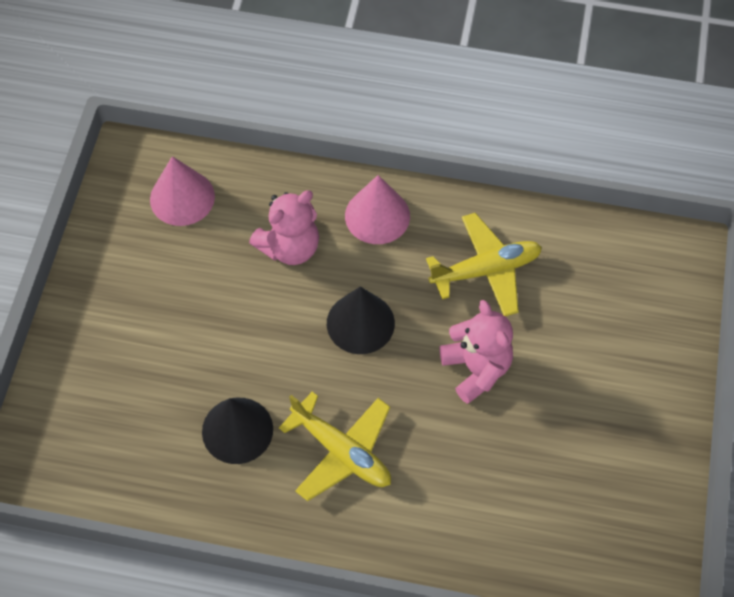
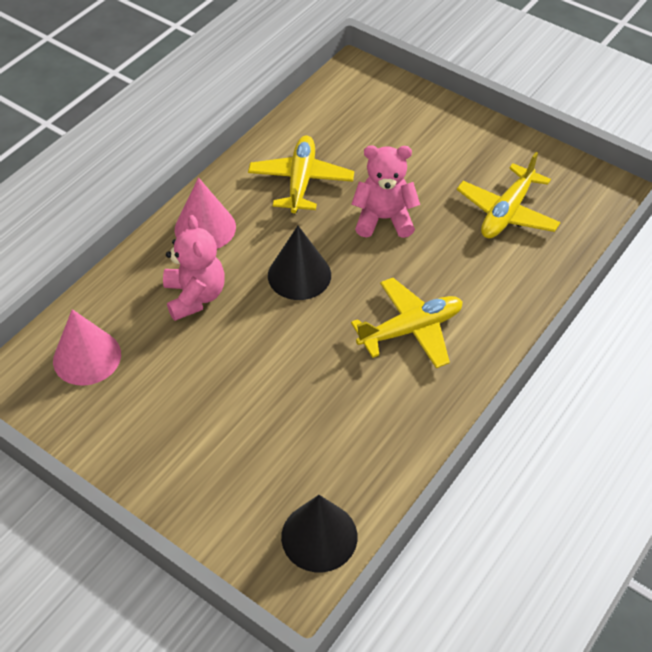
camera: 65 degrees left, 10 degrees down
black cone [202,398,273,464] -> black cone moved to [281,495,358,572]
none -> yellow plane [457,152,561,238]

